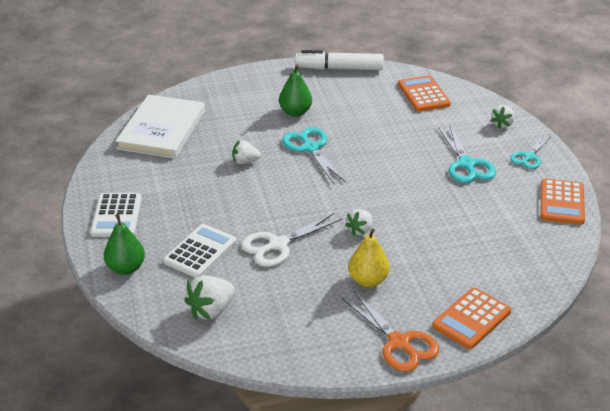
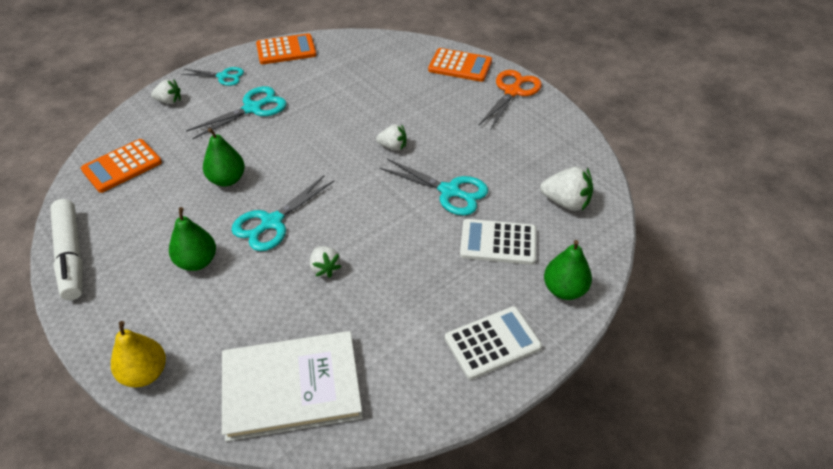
camera: 115 degrees left, 10 degrees up
white scissors [241,213,343,267] -> turquoise scissors [380,159,488,216]
yellow pear [348,228,390,287] -> yellow pear moved to [111,321,166,387]
none -> green pear [203,128,245,187]

